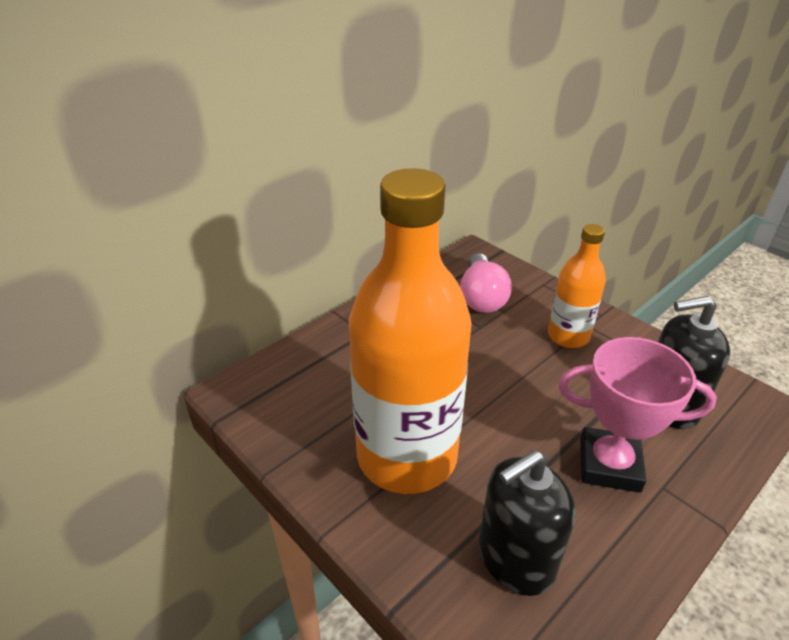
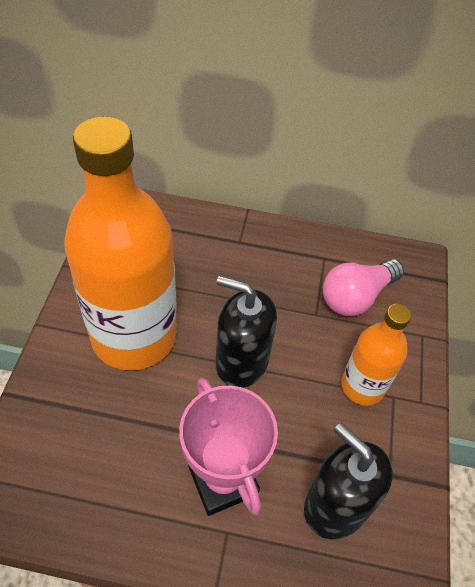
camera: 50 degrees right, 15 degrees up
black soap dispenser [479,450,576,596] -> black soap dispenser moved to [215,276,277,388]

